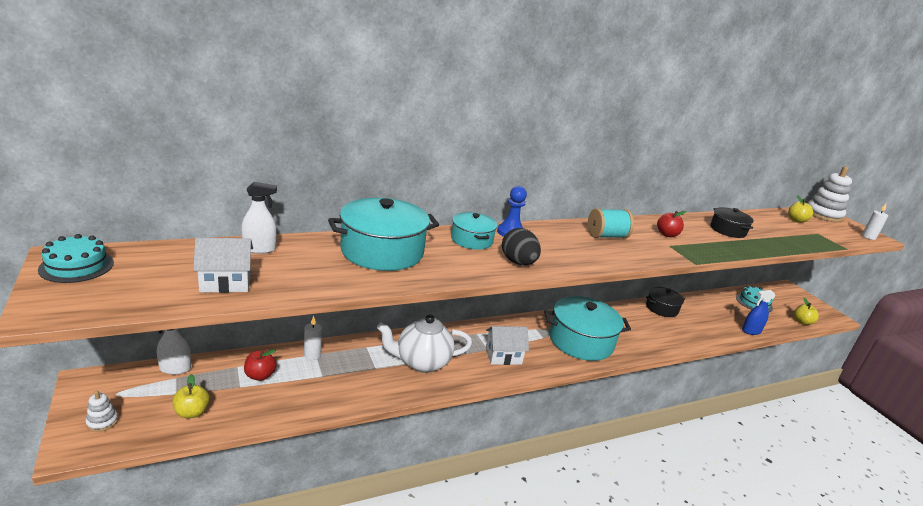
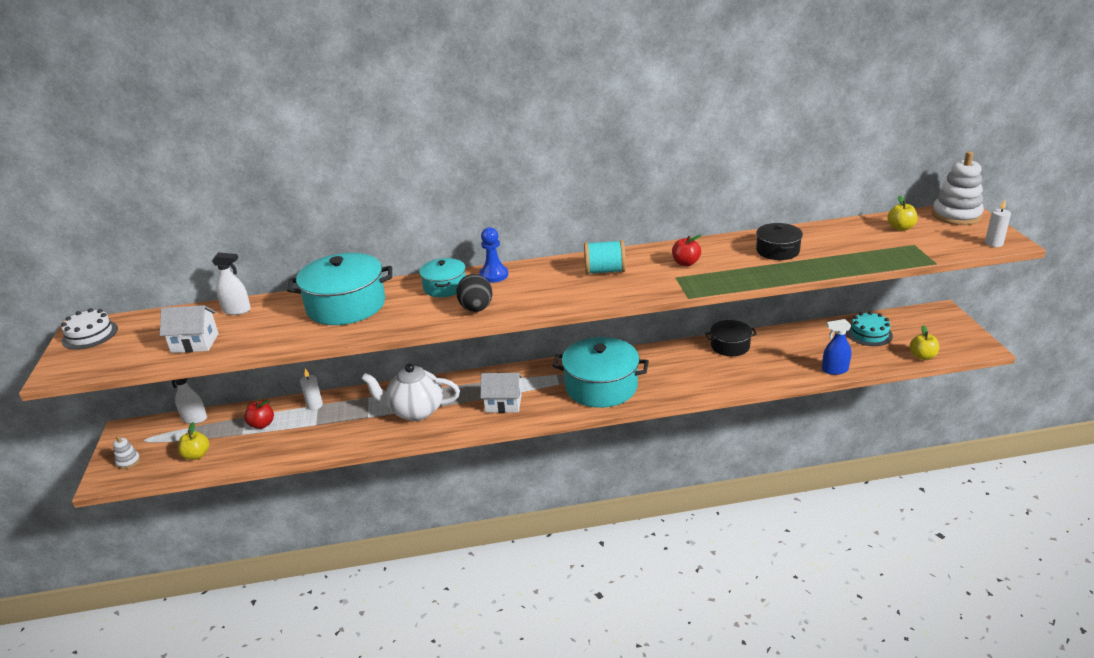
camera: 20 degrees right, 5 degrees up
turquoise cake [38,234,114,283] -> white cake [61,308,118,350]

